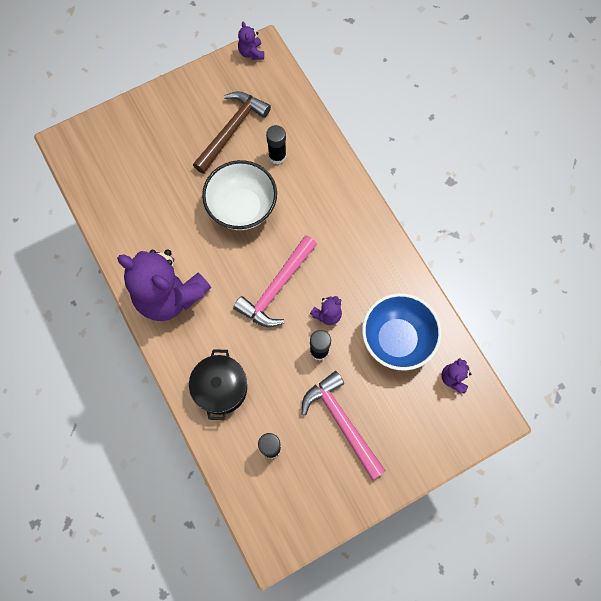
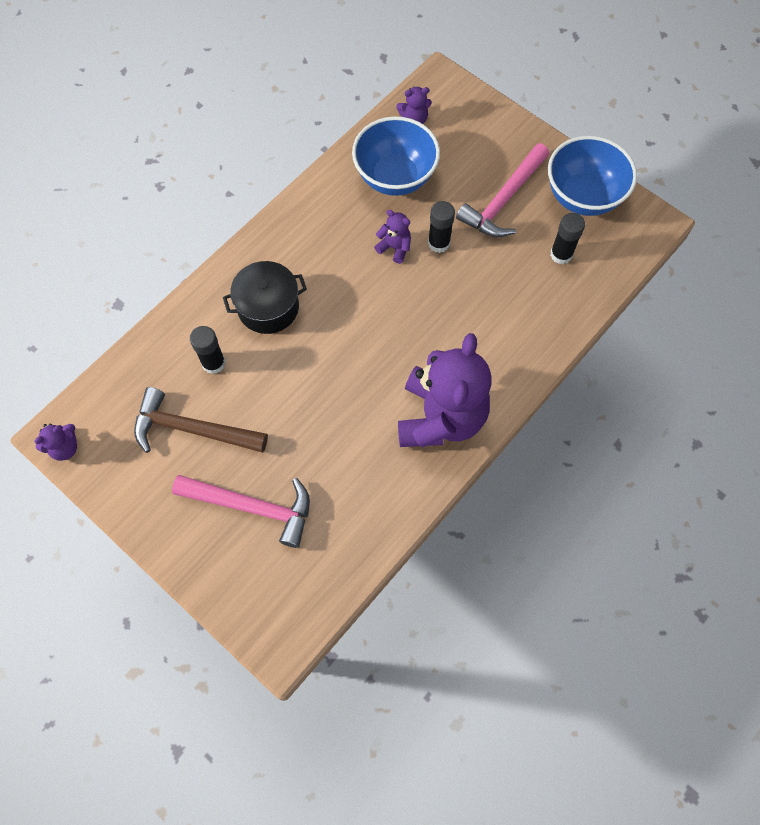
camera: 110 degrees left, 5 degrees down
black pot [189,349,247,420] -> black pot moved to [223,261,307,334]
white bowl [202,160,277,230] -> none
pink hammer [233,235,317,327] -> pink hammer moved to [172,475,310,548]
none -> blue bowl [548,136,637,216]

